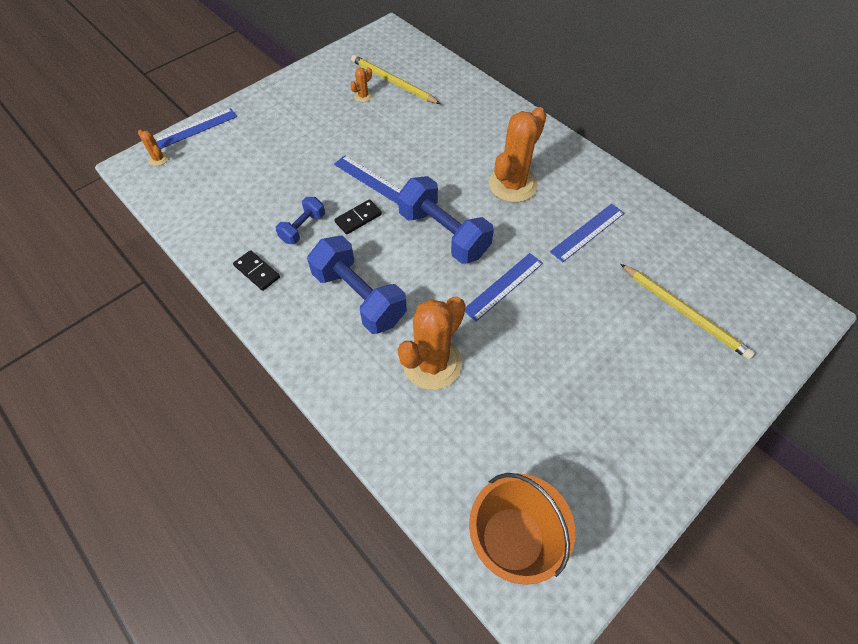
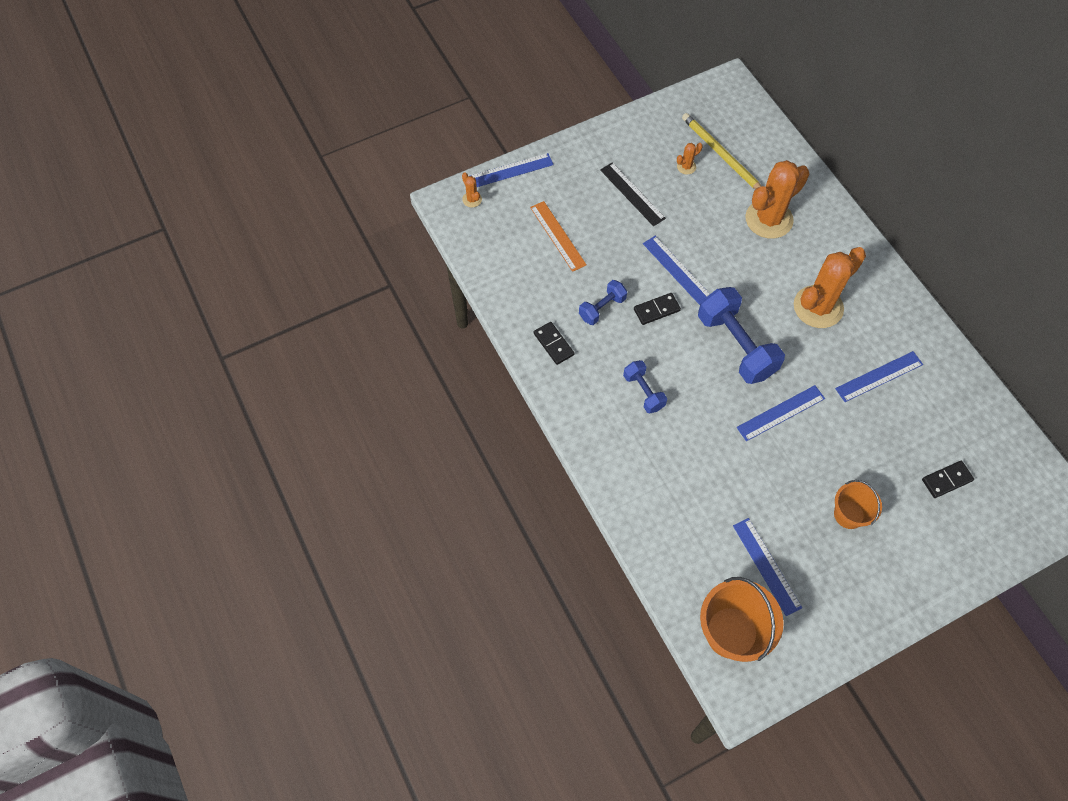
camera: 15 degrees right, 5 degrees up
blue dumbbell [307,236,407,334] -> blue dumbbell [623,360,667,413], size x0.53
orange cactus [398,297,466,390] -> orange cactus moved to [745,160,809,239]
yellow pencil [621,264,755,360] -> black domino [922,461,974,498]
none -> orange ruler [530,201,586,272]
none -> black ruler [600,162,666,226]
none -> blue ruler [733,518,802,616]
none -> orange bucket [834,480,882,529]

